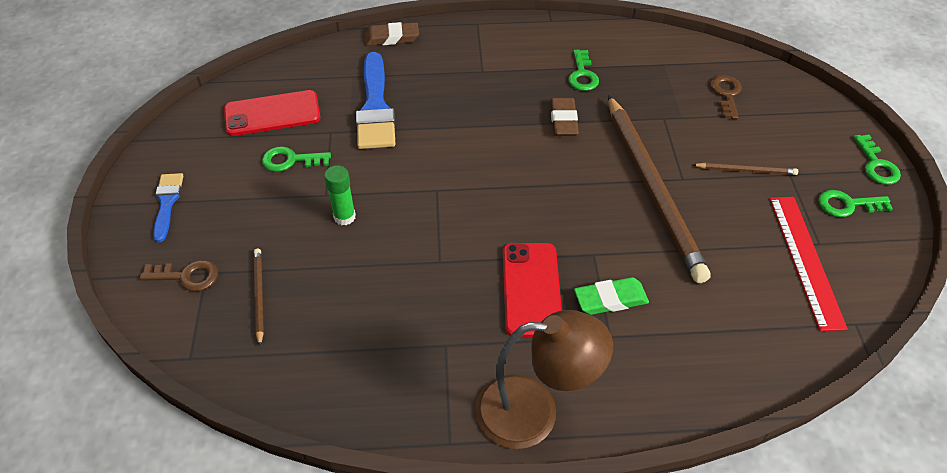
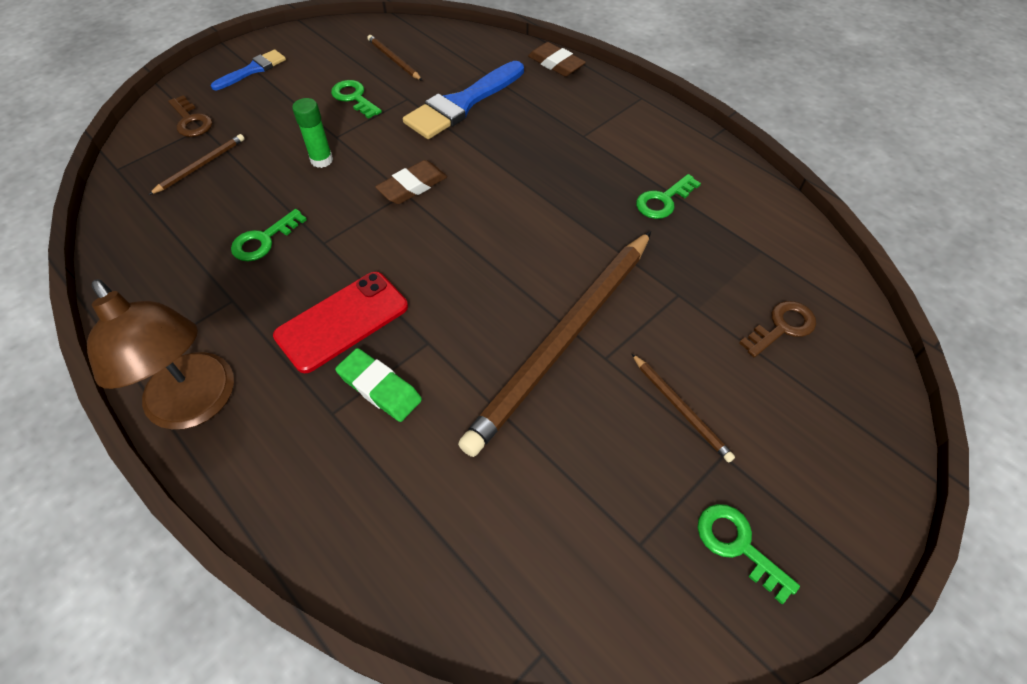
camera: 50 degrees right, 5 degrees up
red phone [224,90,320,136] -> brown pencil [367,35,422,81]
brown eraser [550,98,579,136] -> brown eraser moved to [375,160,447,204]
red ruler [769,197,848,331] -> none
green key [853,135,901,185] -> green key moved to [231,209,307,261]

